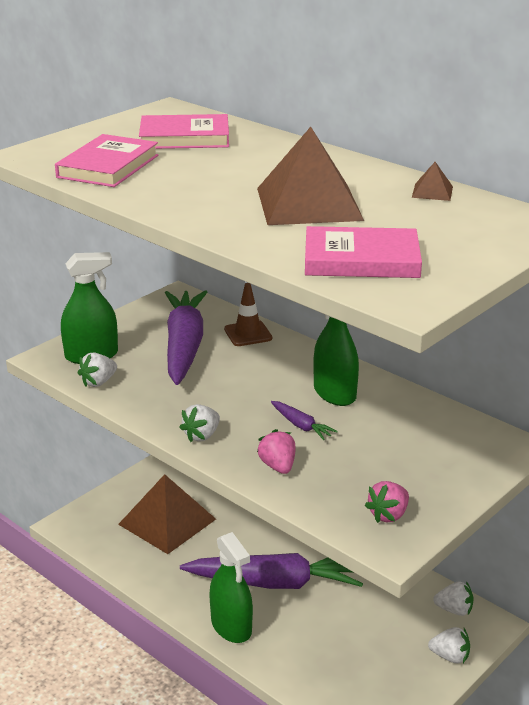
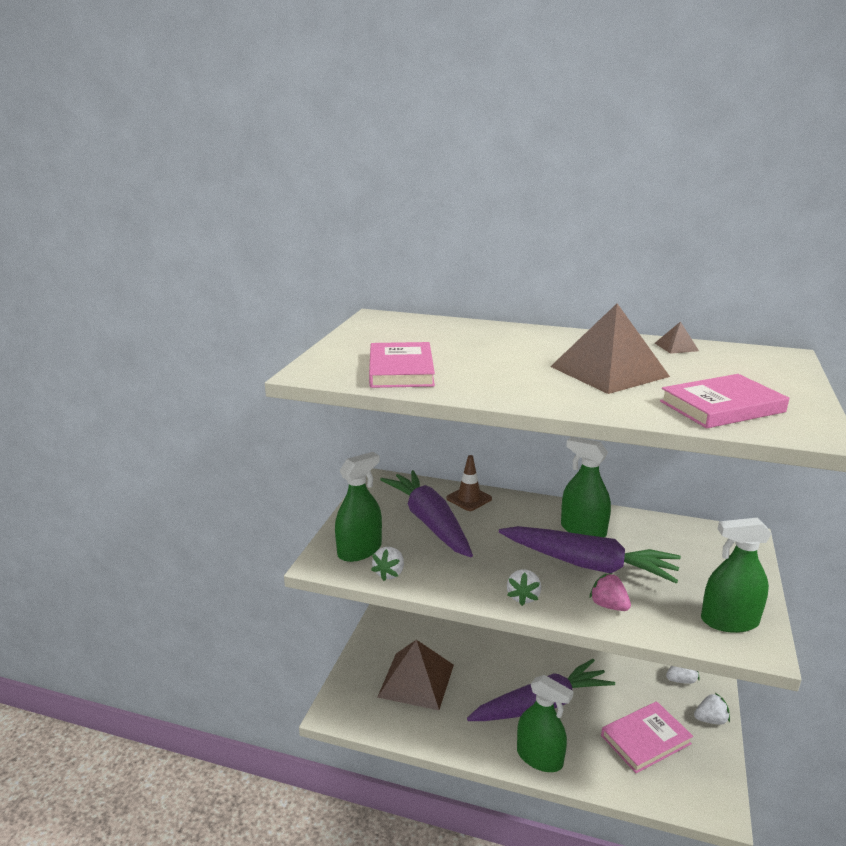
camera: 25 degrees left, 5 degrees down
pink book [139,114,229,149] -> pink book moved to [601,701,693,773]
purple carrot [271,401,338,440] -> purple carrot [499,526,681,583], size x2.45
pink strawberry [365,481,409,523] -> green spray bottle [701,518,772,633]

